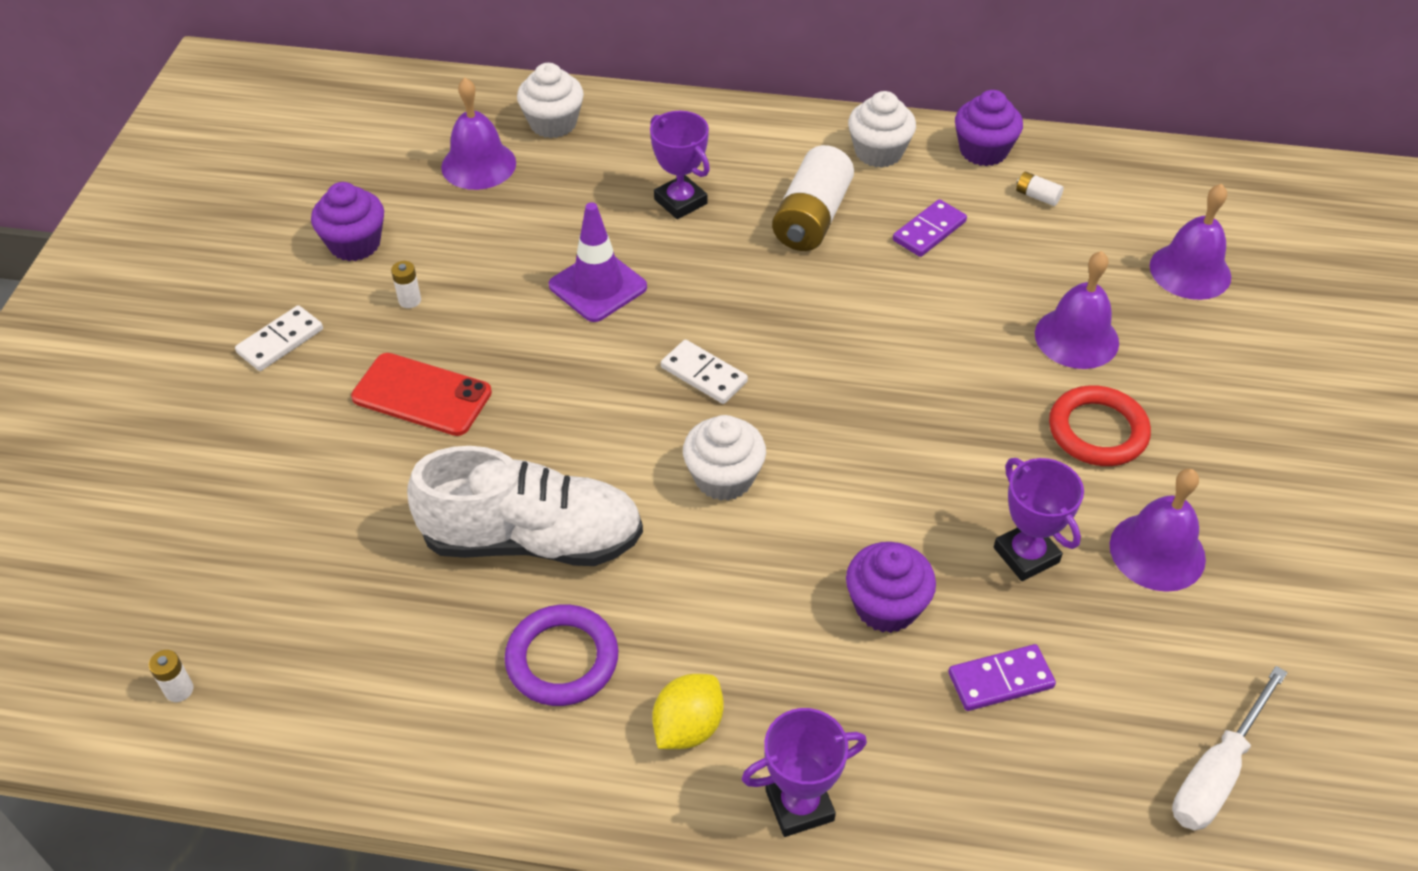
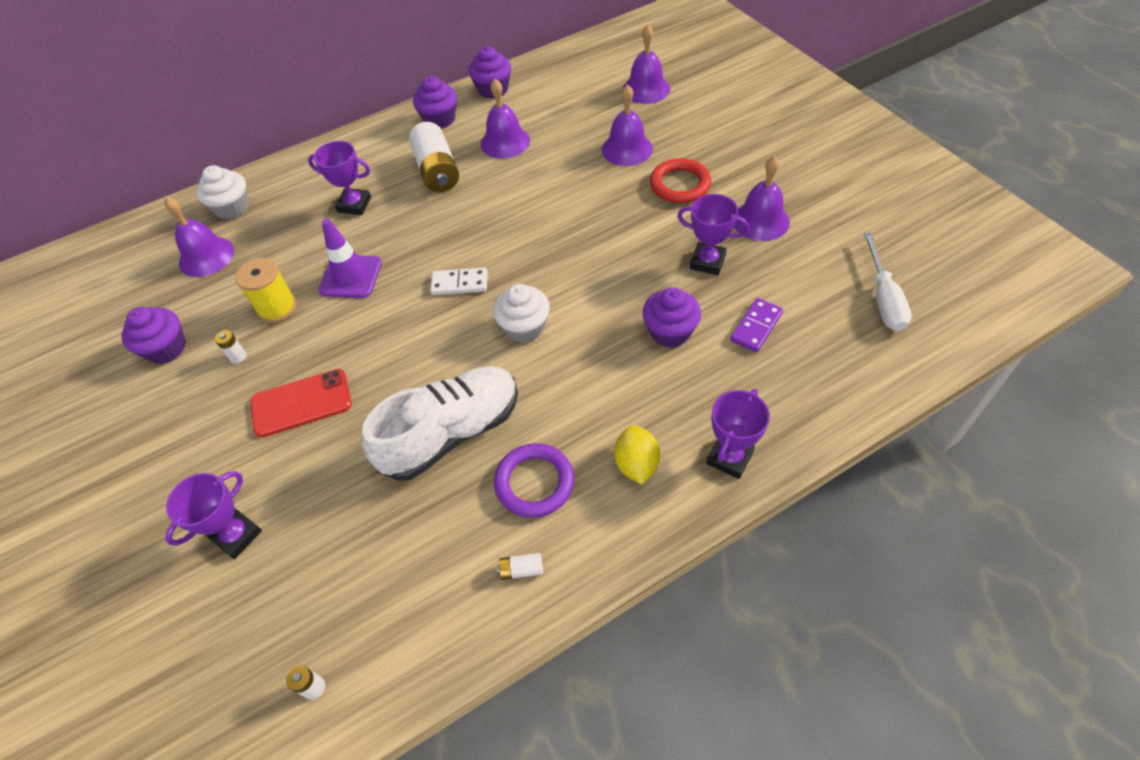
camera: 35 degrees left, 5 degrees up
white domino [235,305,323,371] -> none
white cupcake [848,91,916,168] -> purple cupcake [413,76,457,129]
purple domino [893,199,967,257] -> purple bell [481,79,530,159]
white battery [1016,172,1064,206] -> white battery moved to [497,553,543,580]
none -> purple trophy [165,471,262,559]
none -> yellow spool [235,258,297,323]

